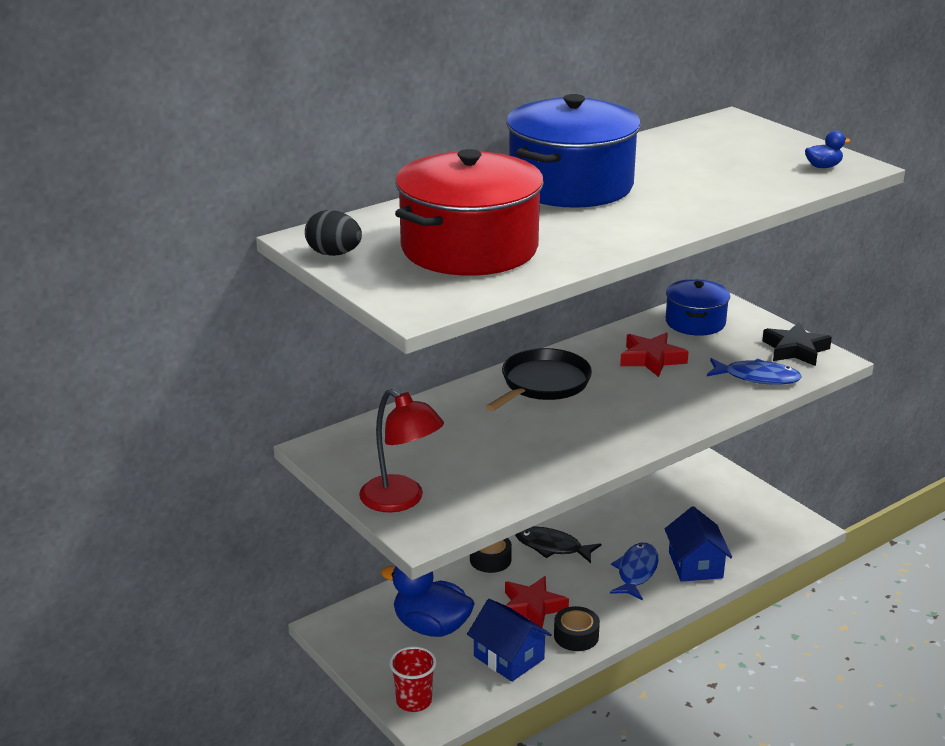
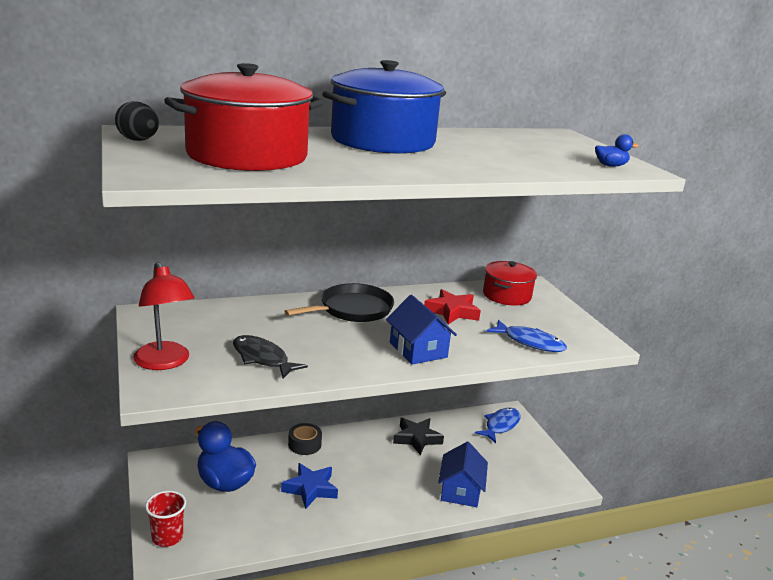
camera: 15 degrees right, 5 degrees down
blue house [467,599,552,682] -> blue house moved to [386,295,457,365]
red star [505,576,569,628] -> blue star [281,463,338,509]
black fish [515,526,601,563] -> black fish moved to [233,335,308,379]
black tape [554,606,600,651] -> none
blue fish [610,543,659,600] -> blue fish moved to [475,408,521,443]
blue pot [666,279,730,336] -> red pot [483,261,537,306]
black star [762,322,832,366] -> black star moved to [393,418,444,455]

